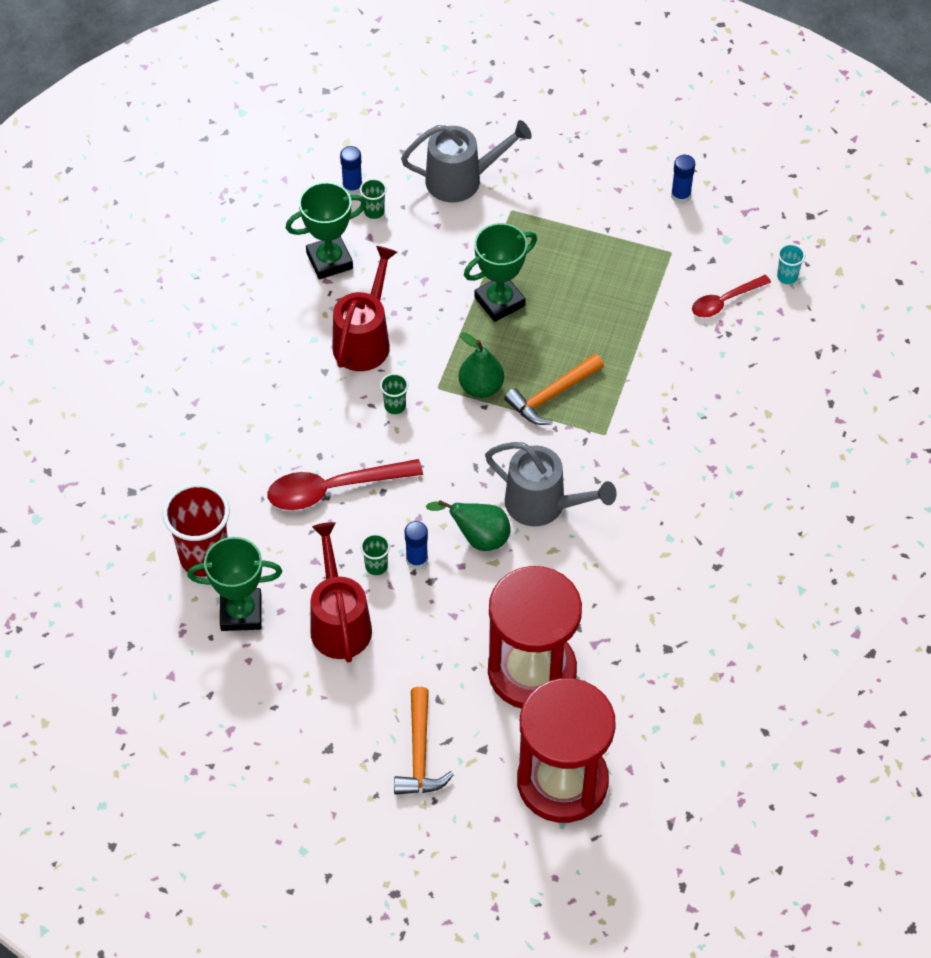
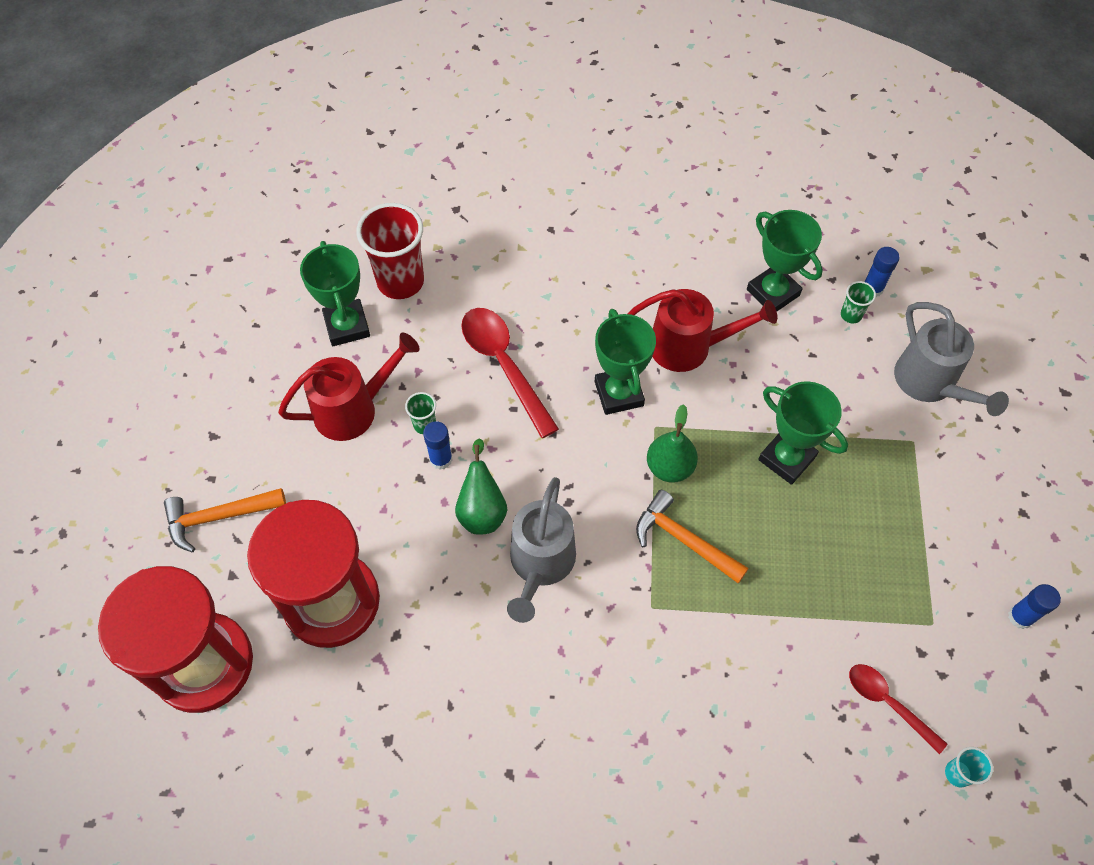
camera: 75 degrees right, 5 degrees up
green cup [380,373,408,414] -> green trophy [595,309,656,415]

